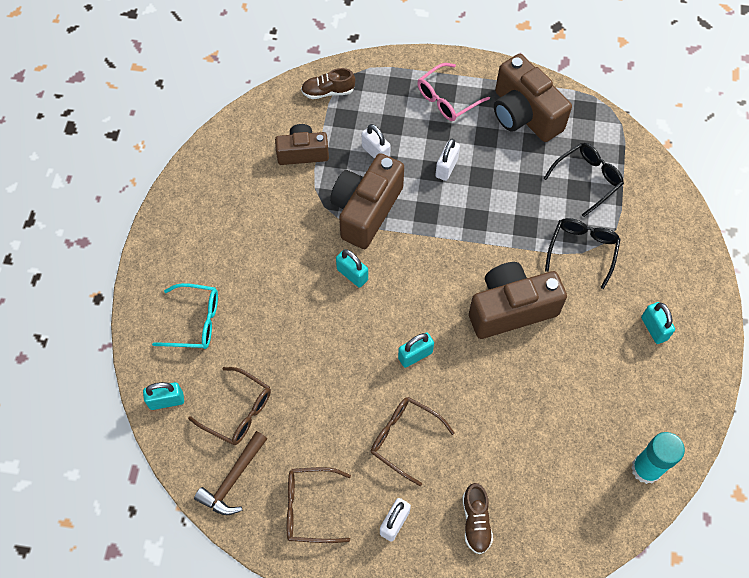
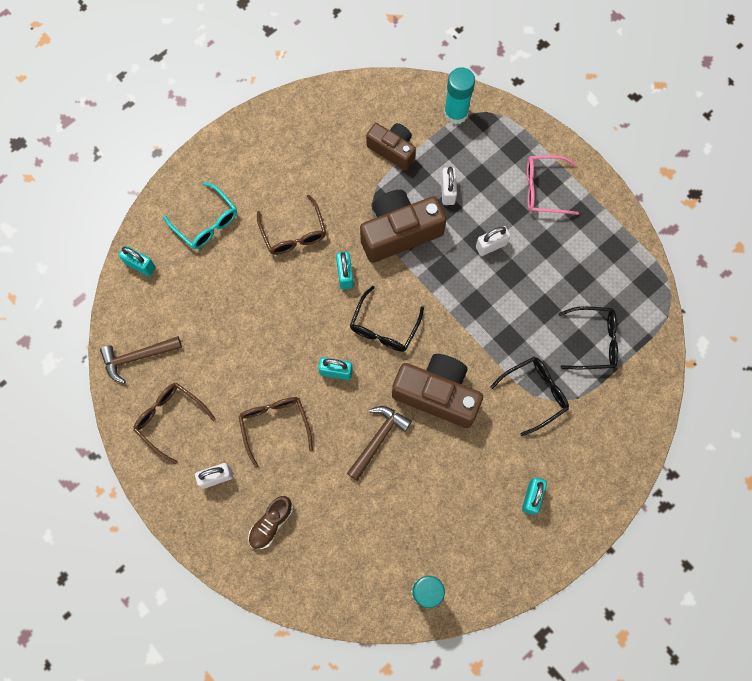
camera: 40 degrees right, 10 degrees up
brown glasses [188,367,271,445] -> brown glasses moved to [257,194,326,255]
brown shoe [301,68,355,99] -> turquoise glue stick [444,67,475,125]
brown camera [494,54,572,142] -> none
none -> brown hammer [347,406,412,481]
none -> black glasses [350,286,424,352]

